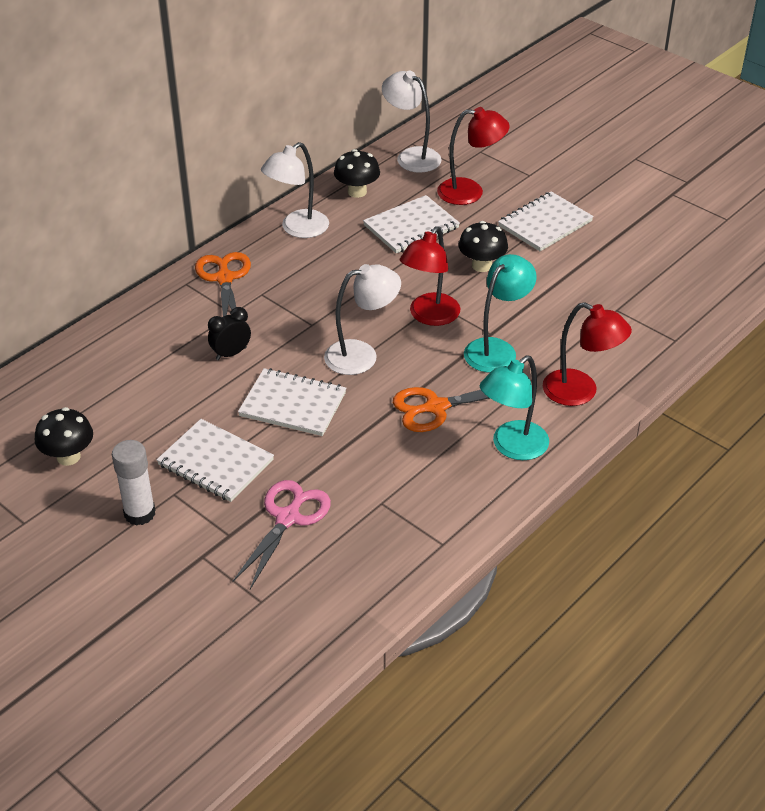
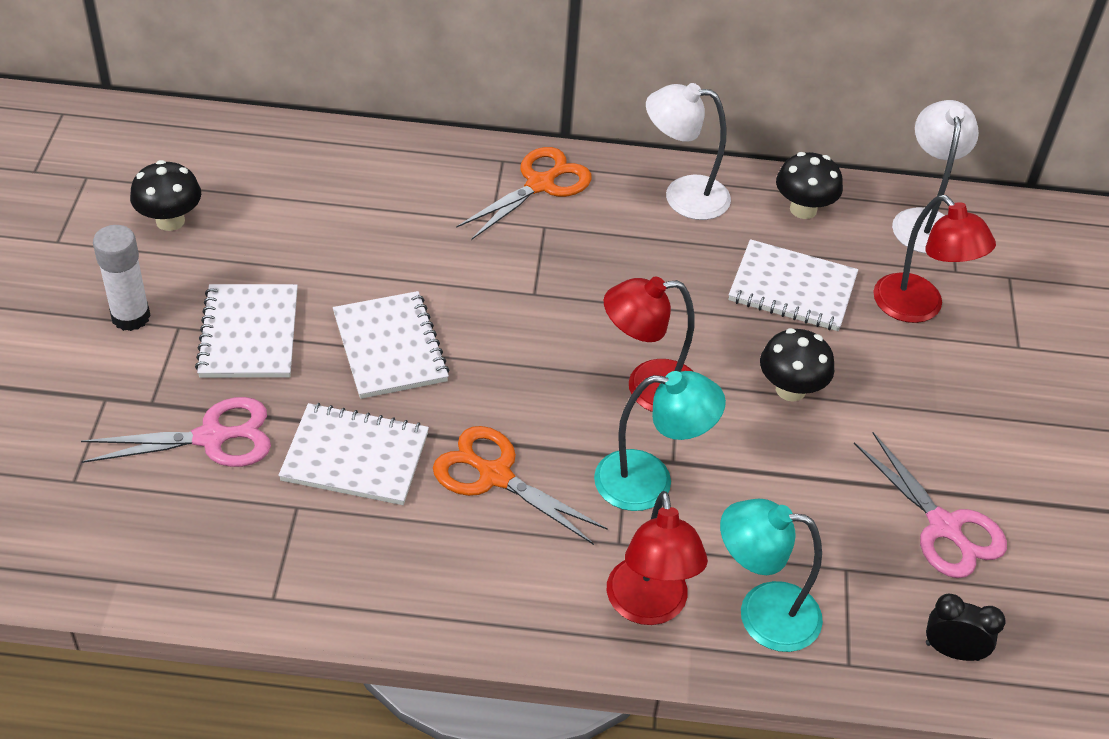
camera: 50 degrees right, 5 degrees up
black clock [208,307,251,360] -> black clock moved to [926,593,1005,661]
white lamp [324,264,401,375] -> none
turquoise lamp [480,355,549,460] -> turquoise lamp moved to [720,499,823,652]
white notebook [498,191,594,251] -> white notebook moved to [278,403,429,505]
none -> pink scissors [854,432,1007,578]

